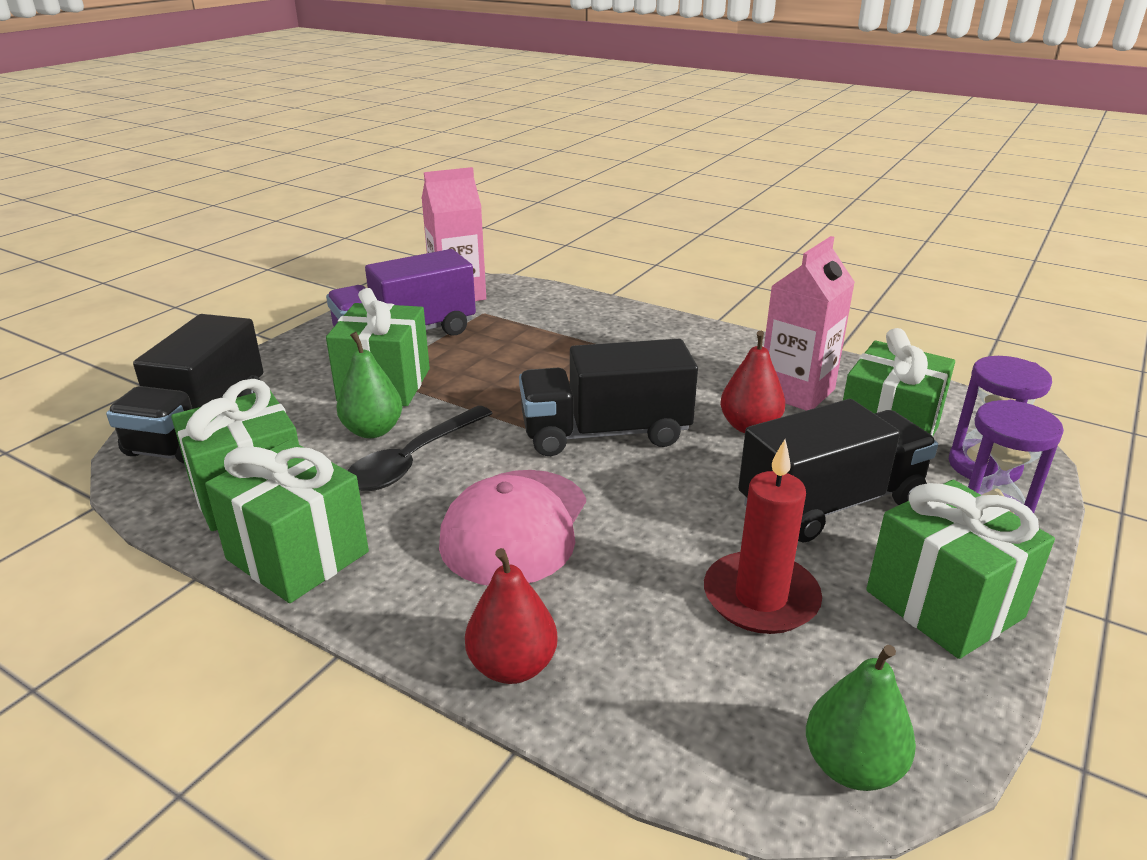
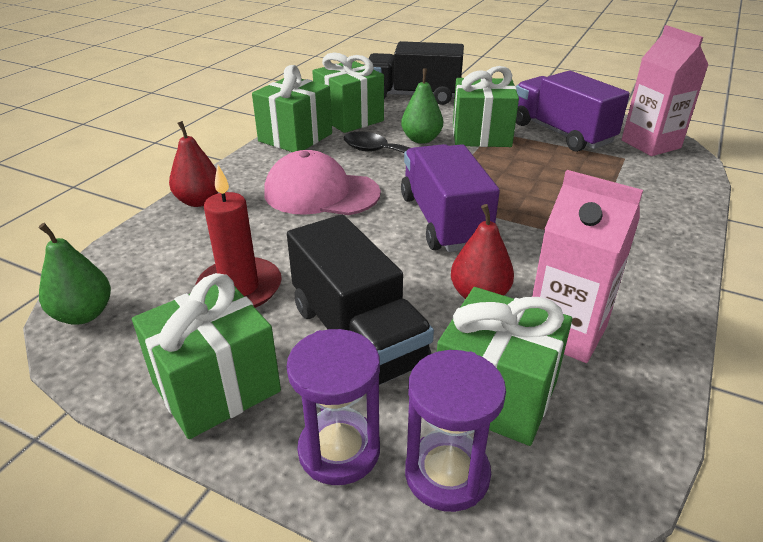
camera: 85 degrees right, 5 degrees up
black truck [519,339,698,456] -> purple truck [401,144,500,252]

